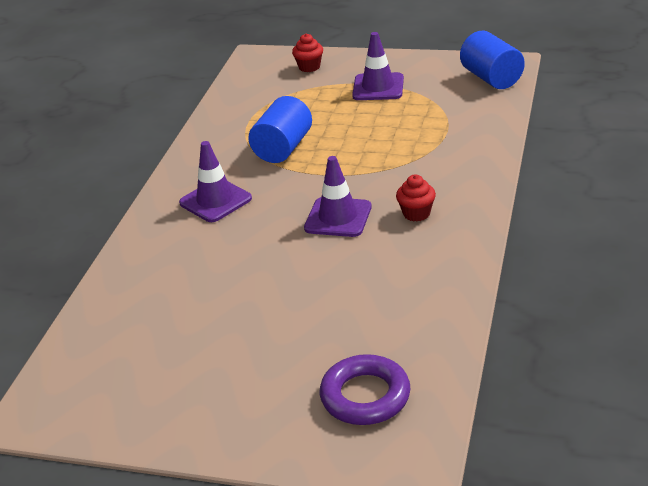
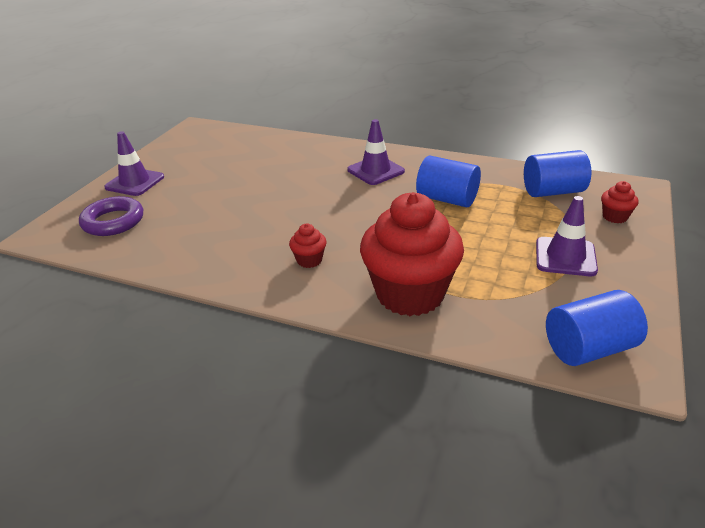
camera: 95 degrees right, 0 degrees up
purple traffic cone [304,156,372,237] -> purple traffic cone moved to [104,131,164,196]
none -> red cupcake [360,192,464,316]
none -> blue cylinder [524,150,591,197]

